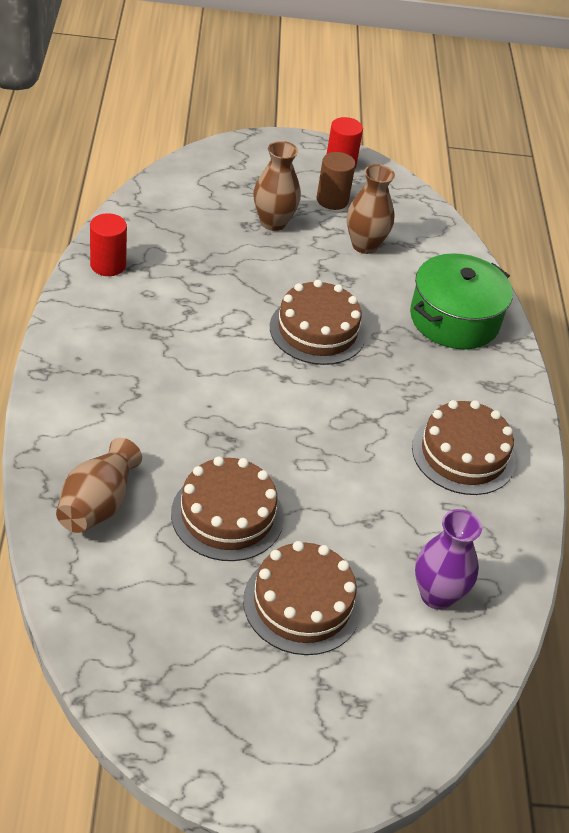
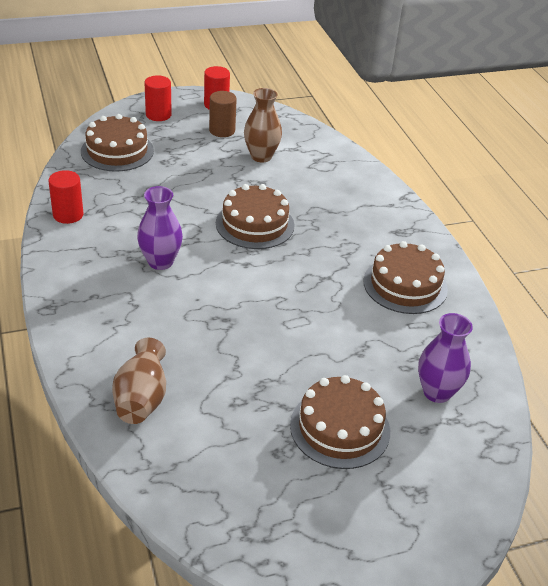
camera: 15 degrees left, 5 degrees down
brown cake [171,456,284,561] -> brown cake moved to [81,114,154,172]
brown vase [253,141,301,231] -> none
green pot [410,253,513,349] -> none
none -> purple vase [137,186,183,270]
none -> red cylinder [145,75,172,121]

